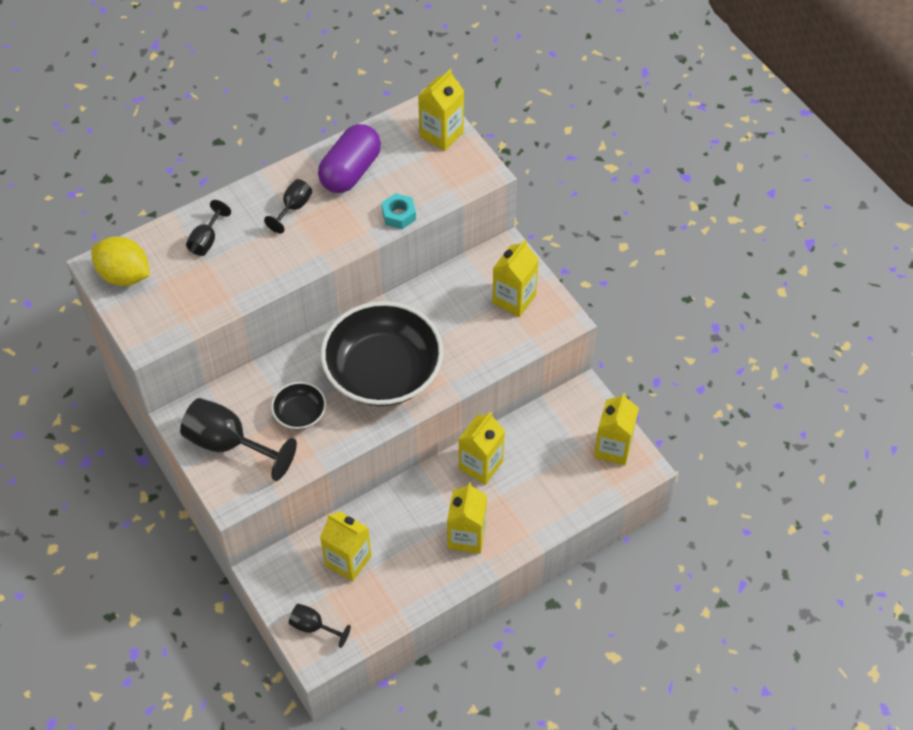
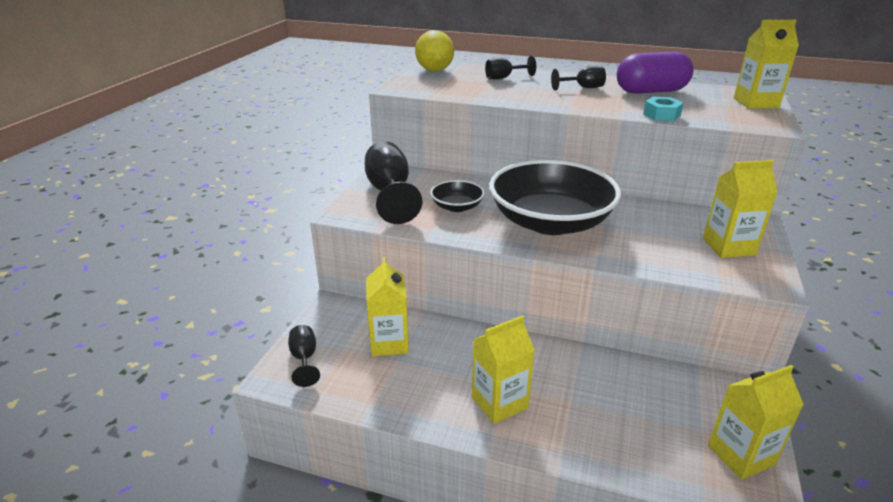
camera: 50 degrees right, 25 degrees down
yellow carton [459,412,505,485] -> none

